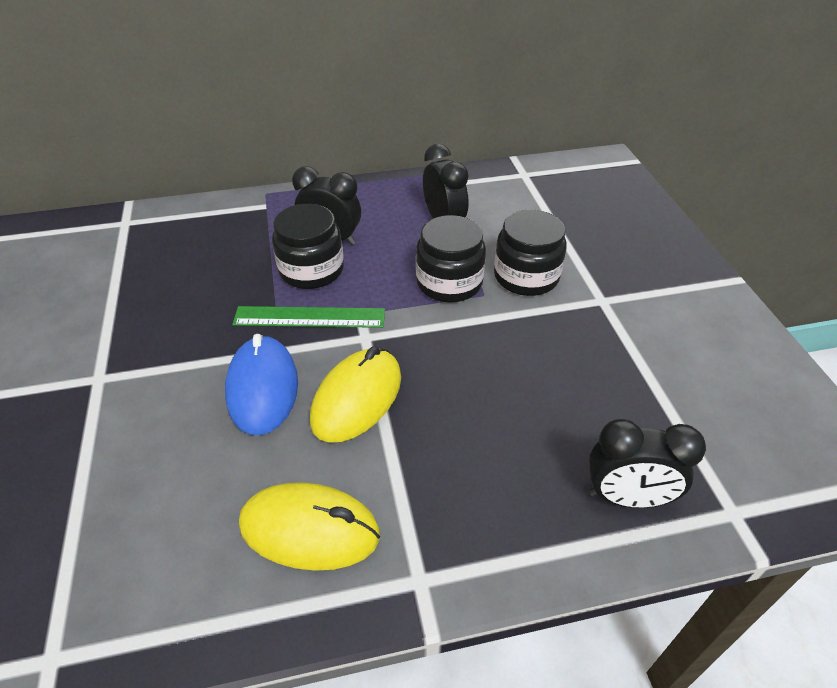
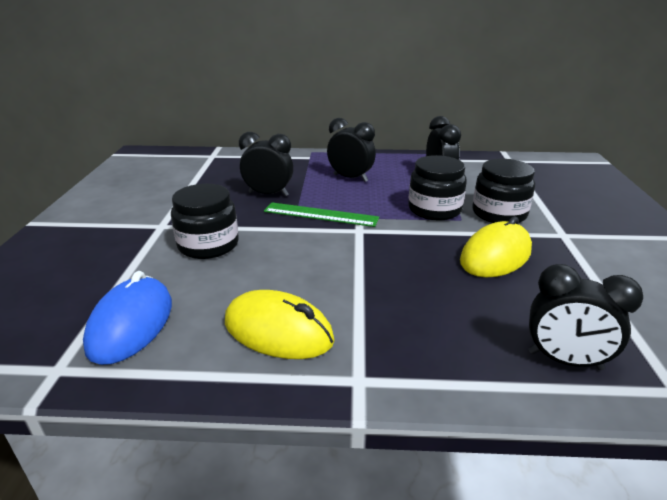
camera: 15 degrees right, 15 degrees down
blue mouse [225,334,298,435] -> blue mouse moved to [83,271,172,365]
black jar [272,204,344,289] -> black jar moved to [171,184,239,259]
yellow mouse [310,346,401,443] -> yellow mouse moved to [460,217,532,277]
none -> black clock [239,132,293,196]

